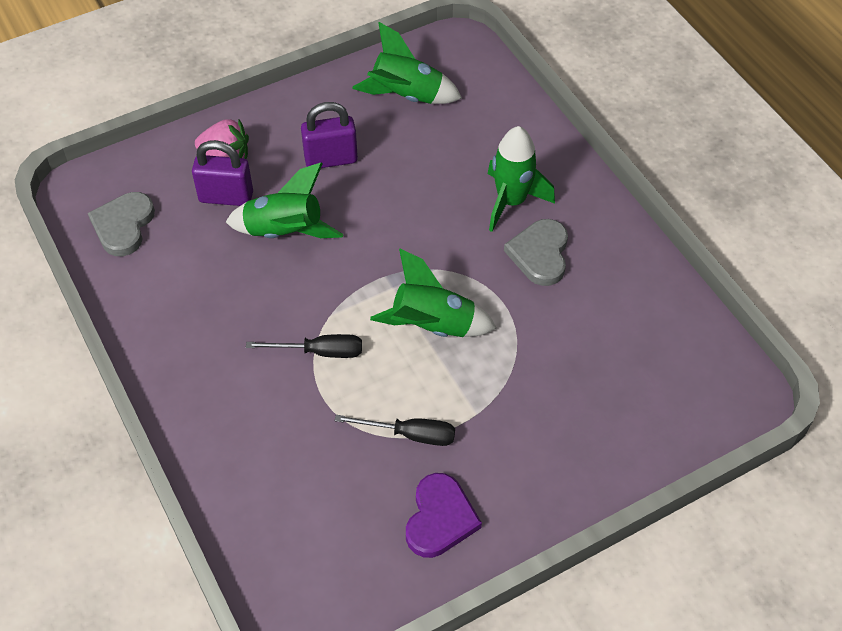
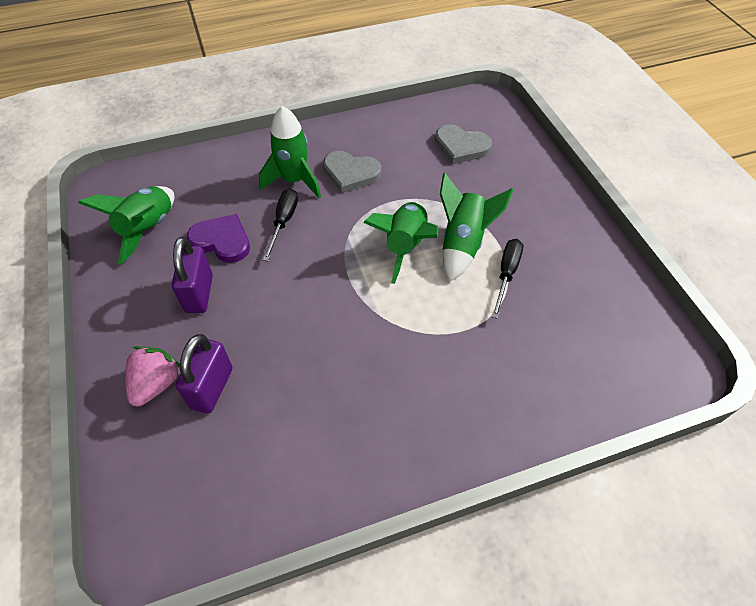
camera: 80 degrees left, 0 degrees up
grey heart [88,192,155,256] -> grey heart moved to [435,124,492,164]
green rocket [226,163,344,238] -> green rocket moved to [440,173,514,281]
black screwdriver [246,334,362,358] -> black screwdriver moved to [263,189,298,261]
purple heart [406,473,482,558] -> purple heart moved to [187,214,250,263]

